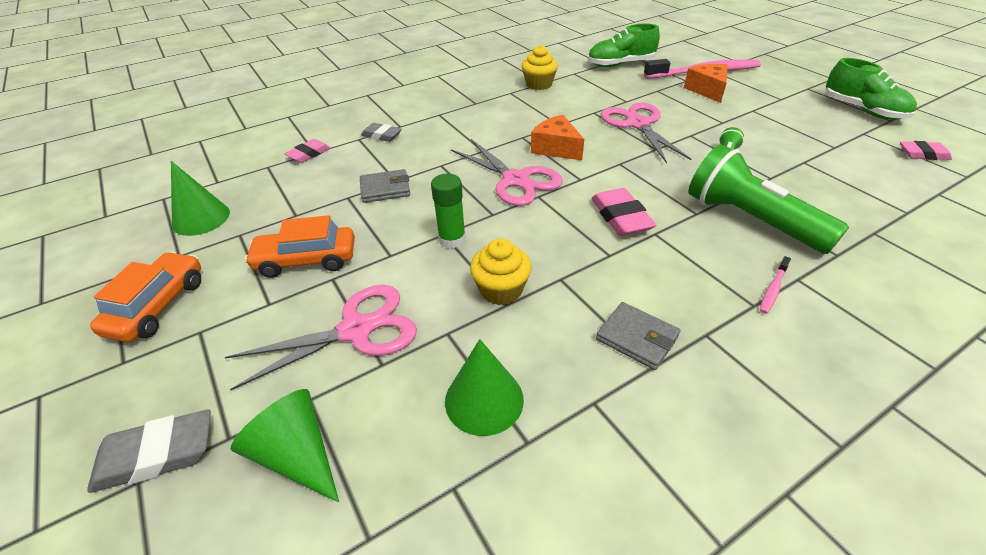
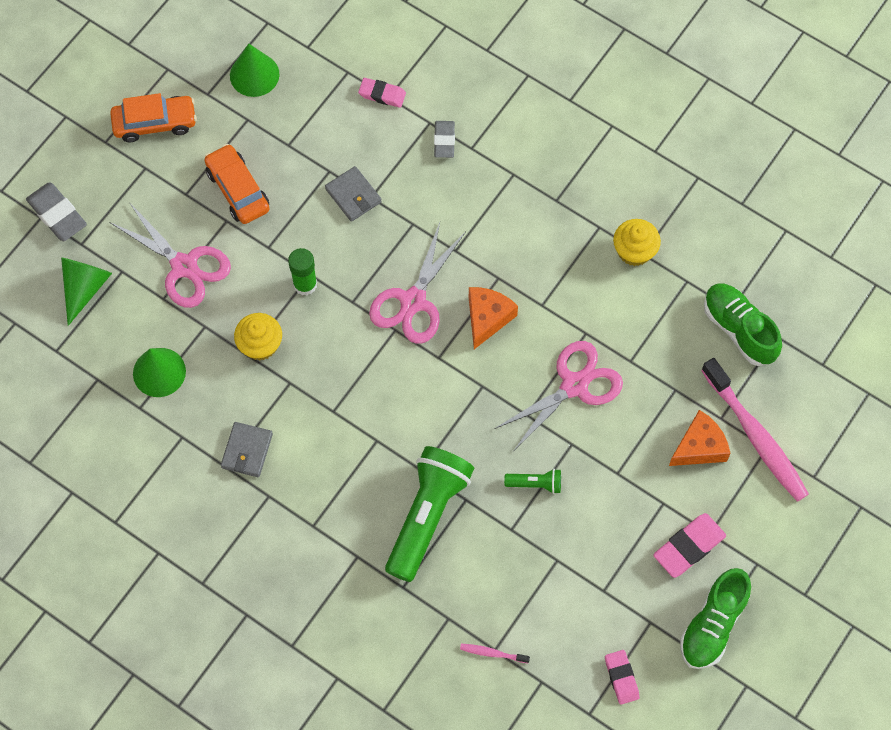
camera: 65 degrees right, 25 degrees up
pink eraser [591,188,656,236] -> pink eraser moved to [653,513,726,578]
pink toothbrush [760,256,791,314] -> pink toothbrush moved to [460,644,530,663]

